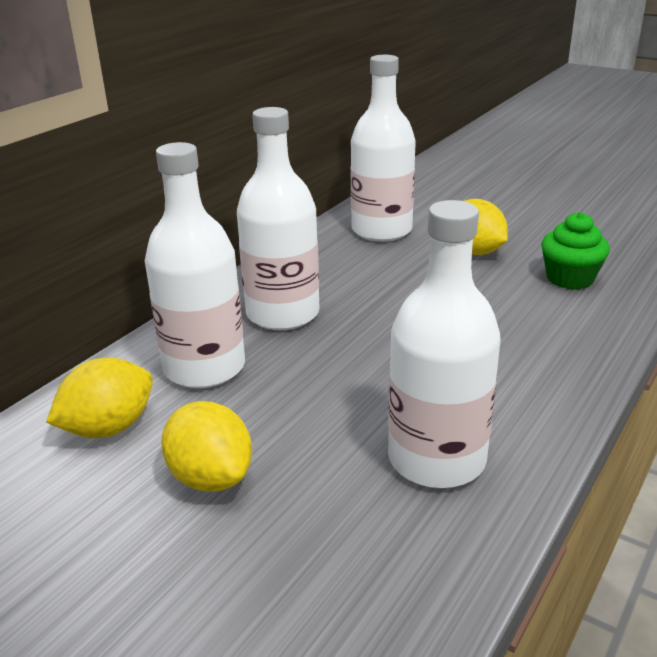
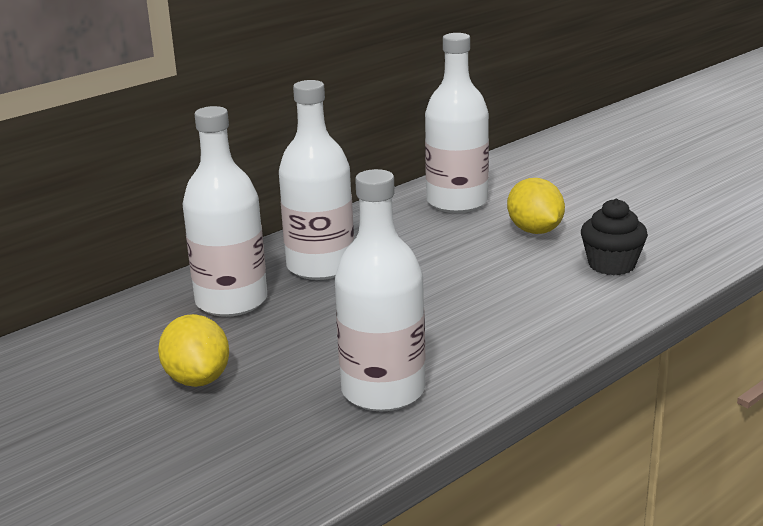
camera: 15 degrees right, 5 degrees down
yellow lemon [46,358,153,438] -> none
green cupcake [541,212,610,290] -> black cupcake [581,199,648,275]

